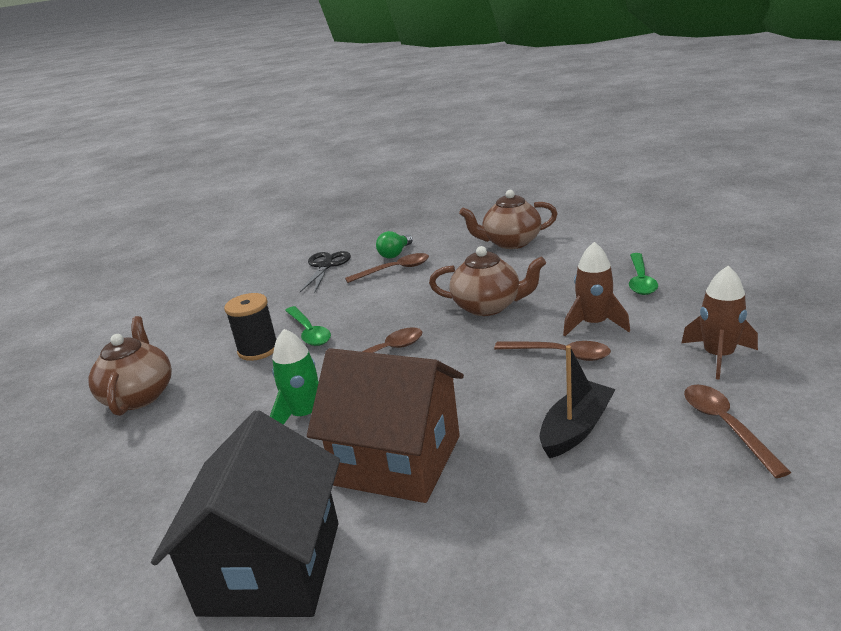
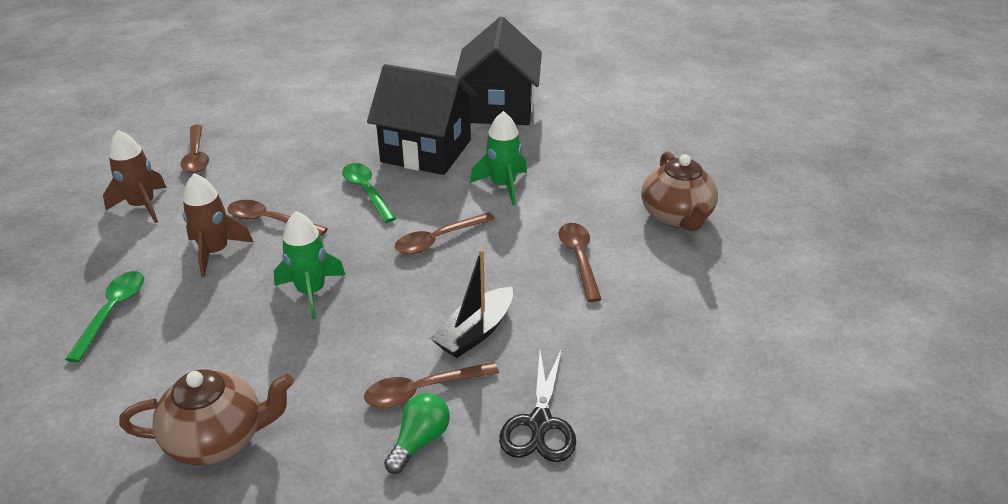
camera: 175 degrees right, 10 degrees up
black spool [224,293,277,361] -> brown spoon [559,223,602,302]
green spoon [285,306,331,346] -> green spoon moved to [342,163,396,223]
brown house [307,348,464,503] -> black house [367,64,477,175]
brown teapot [429,246,546,316] -> green rocket [274,211,345,319]
black boat [540,345,616,458] -> black boat moved to [430,249,513,358]

